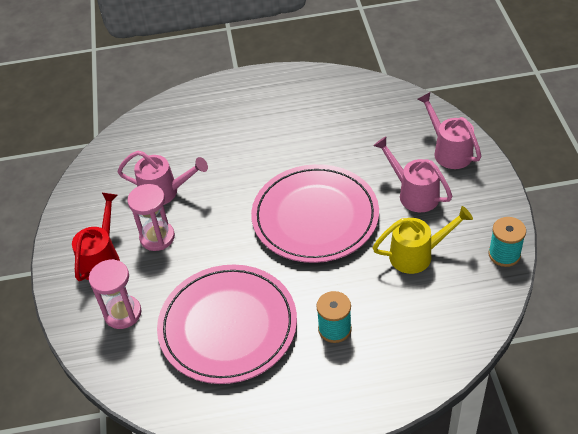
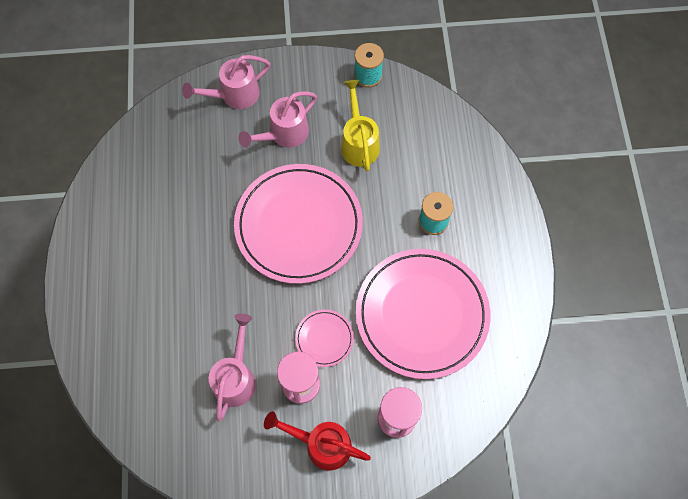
camera: 90 degrees left, 20 degrees up
none -> pink plate [295,310,354,367]

